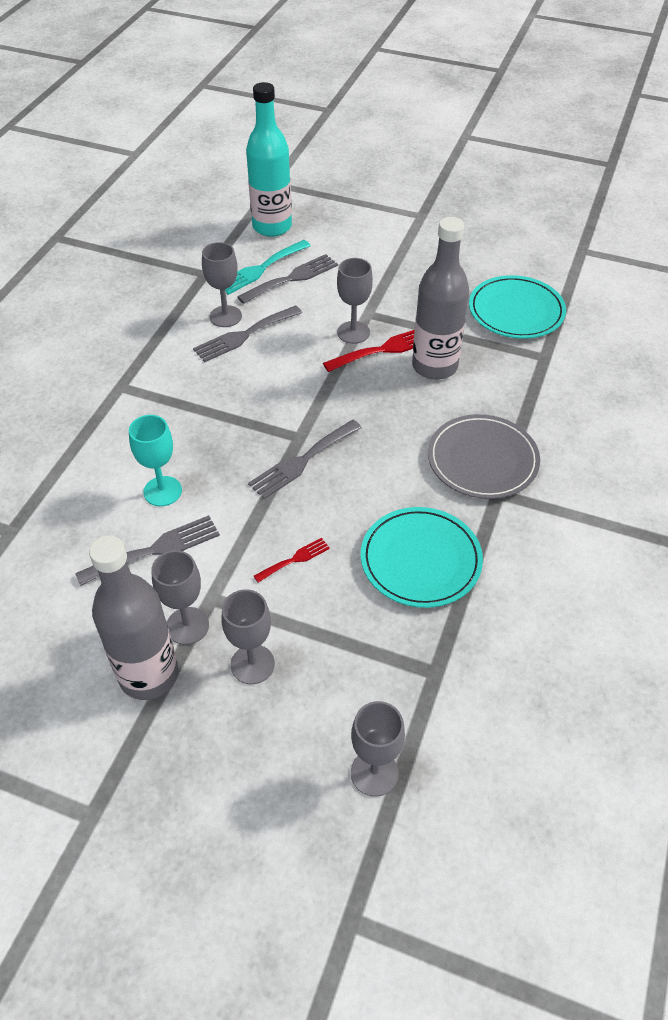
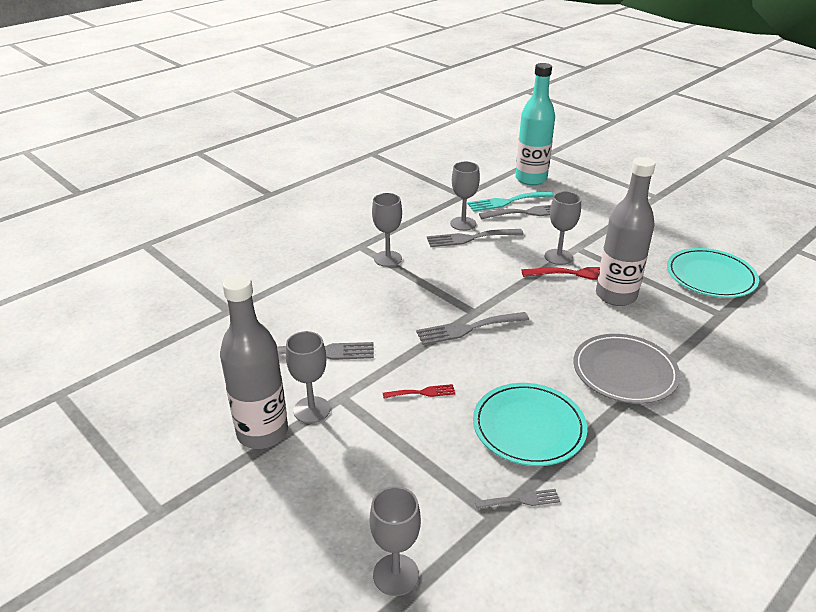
camera: 25 degrees right, 15 degrees down
turquoise goblet [129,415,182,506] -> none
grey goblet [221,589,275,684] -> grey goblet moved to [372,193,402,267]
none -> grey fork [475,489,560,509]

